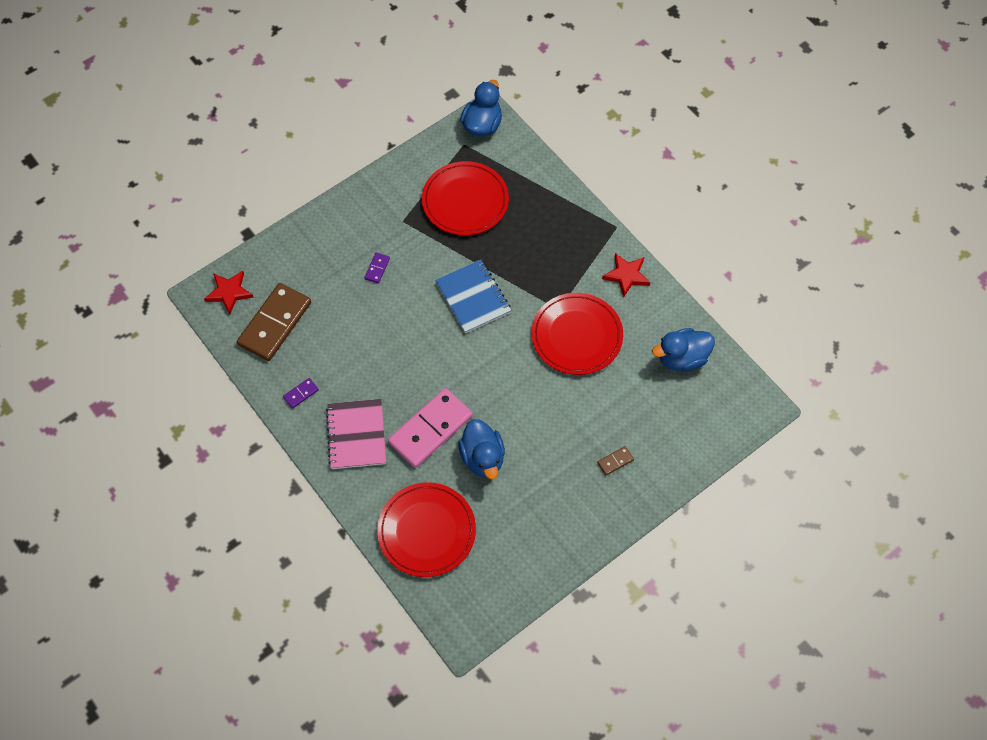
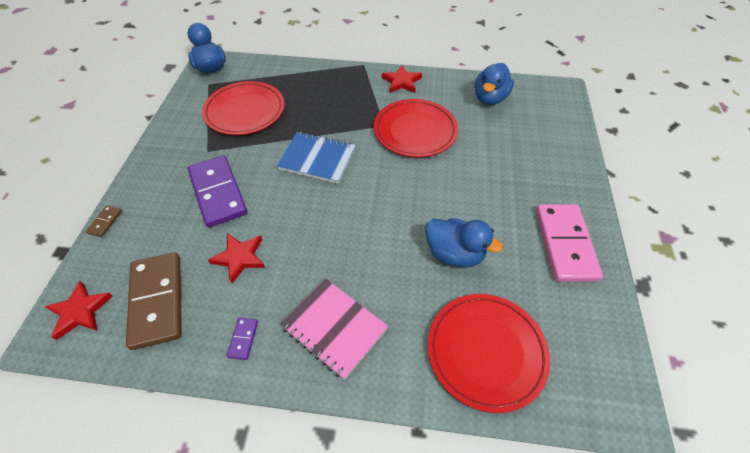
camera: 45 degrees left, 10 degrees down
purple domino [364,253,390,283] -> purple domino [188,155,248,227], size x2.43
pink domino [388,388,473,468] -> pink domino moved to [536,204,603,282]
brown domino [597,446,634,475] -> brown domino moved to [86,205,122,237]
none -> red star [208,234,265,283]

